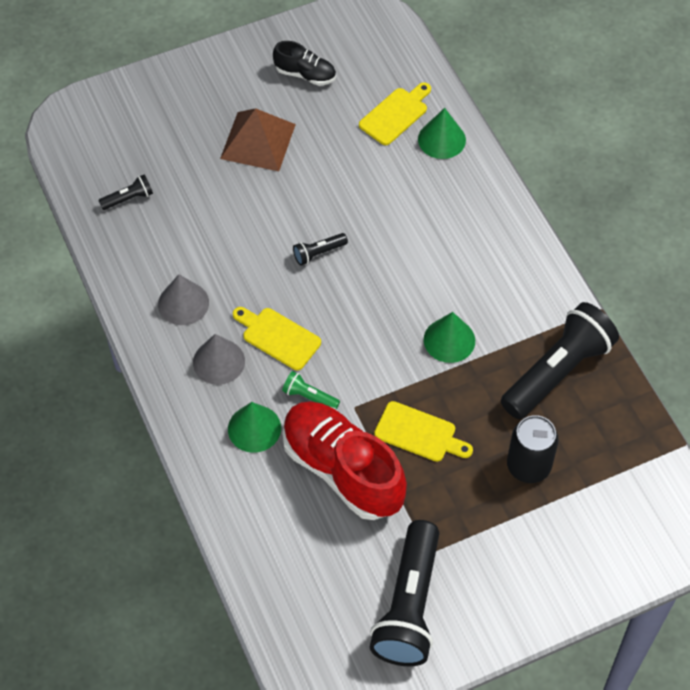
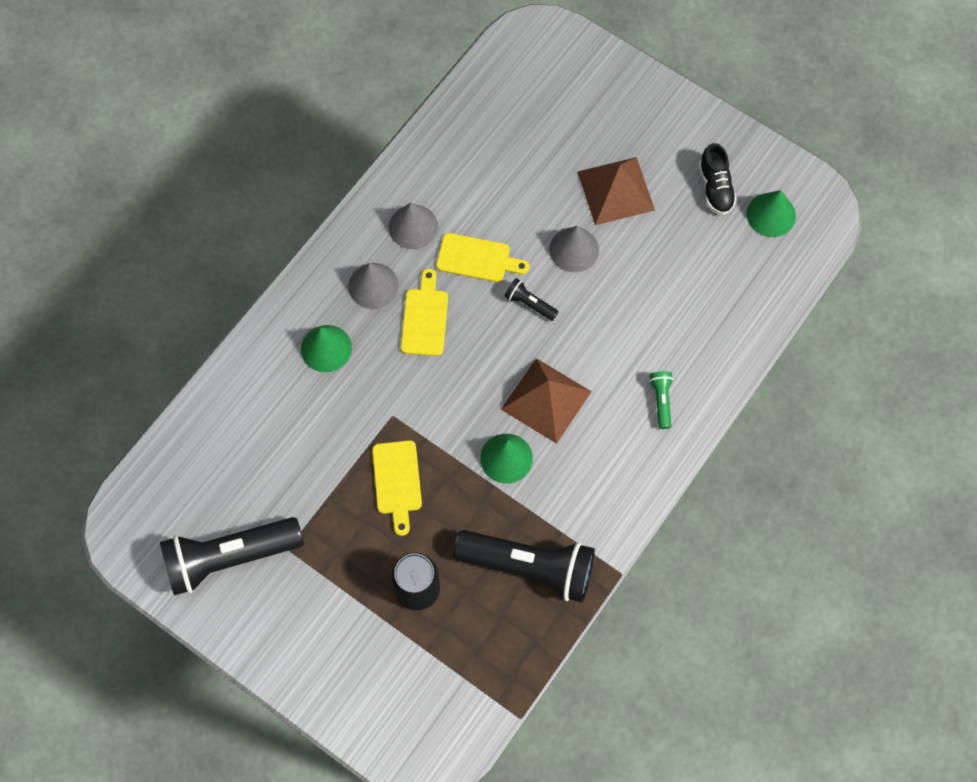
camera: 60 degrees right, 10 degrees up
black flashlight [98,174,153,210] -> none
green flashlight [282,371,340,410] -> green flashlight moved to [649,371,673,429]
red shoe [282,401,407,520] -> none
yellow cutting board [359,82,431,145] -> yellow cutting board moved to [436,233,529,282]
green cone [418,108,466,159] -> green cone moved to [746,190,796,237]
none -> brown pyramid [501,358,592,444]
none -> grey cone [549,226,599,272]

